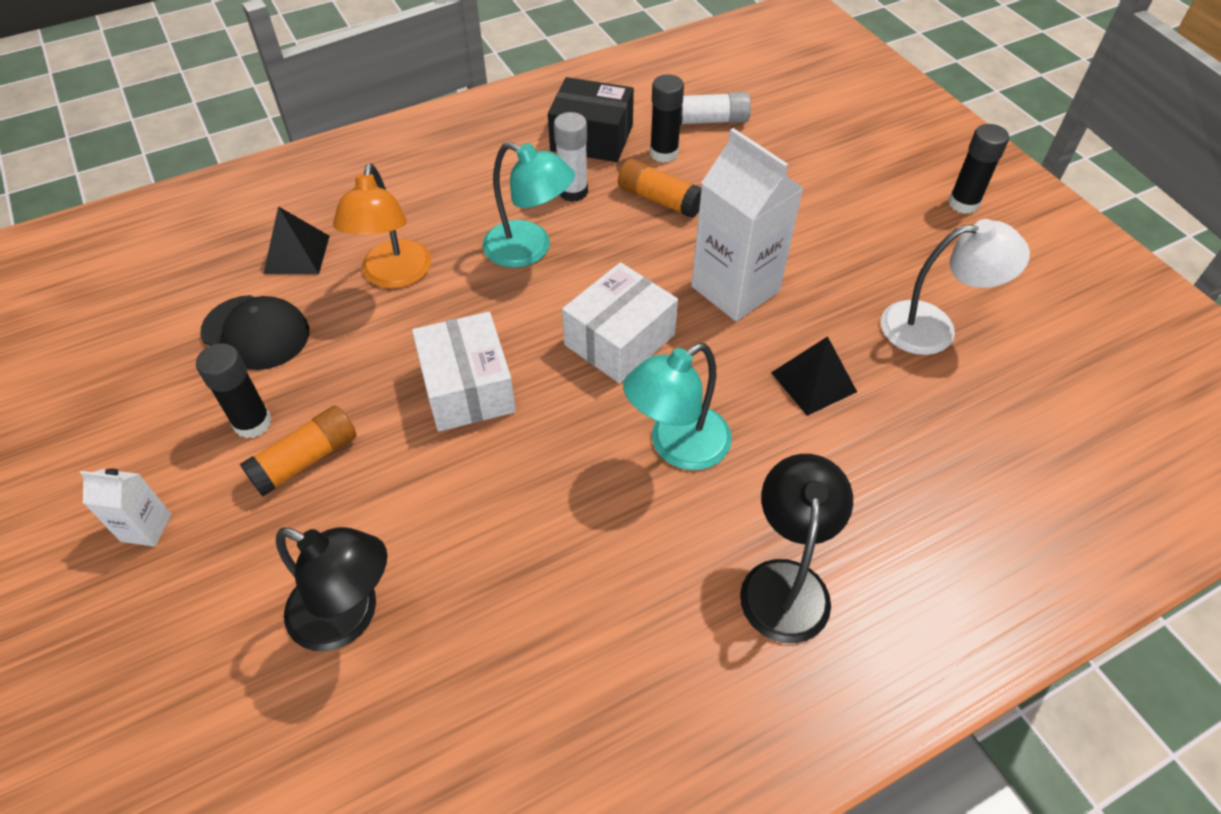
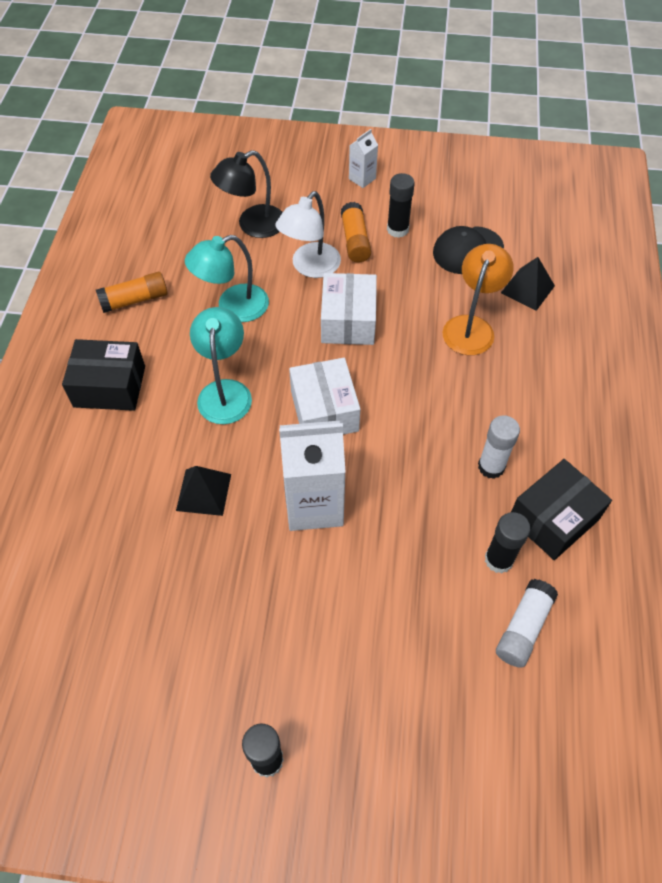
camera: 125 degrees right, 5 degrees up
orange lamp [333,164,431,289] -> orange lamp turned 75 degrees clockwise [443,244,514,355]
white box [412,312,516,432] -> white box turned 75 degrees clockwise [321,273,377,345]
turquoise lamp [483,142,575,268] -> turquoise lamp moved to [185,235,269,322]
orange glue stick [618,159,701,218] -> orange glue stick moved to [96,272,168,313]
black lamp [740,454,853,643] -> black box [62,339,145,411]
white lamp [881,219,1030,355] -> white lamp moved to [276,191,341,278]

